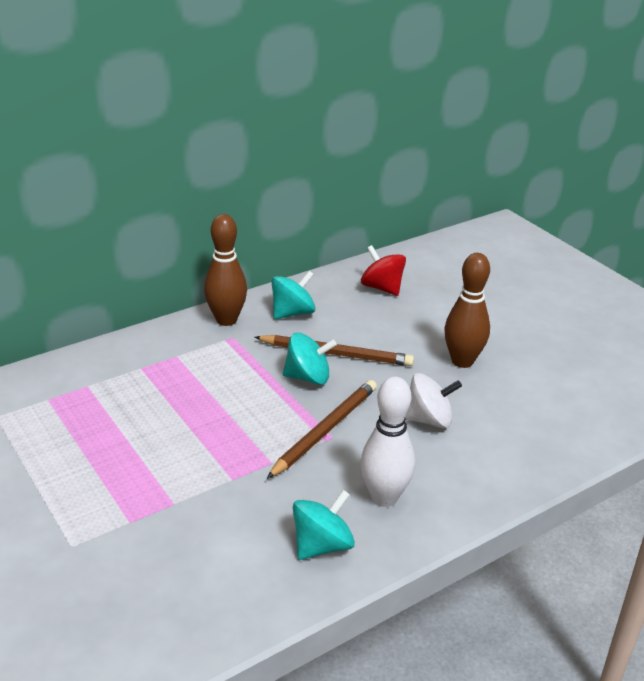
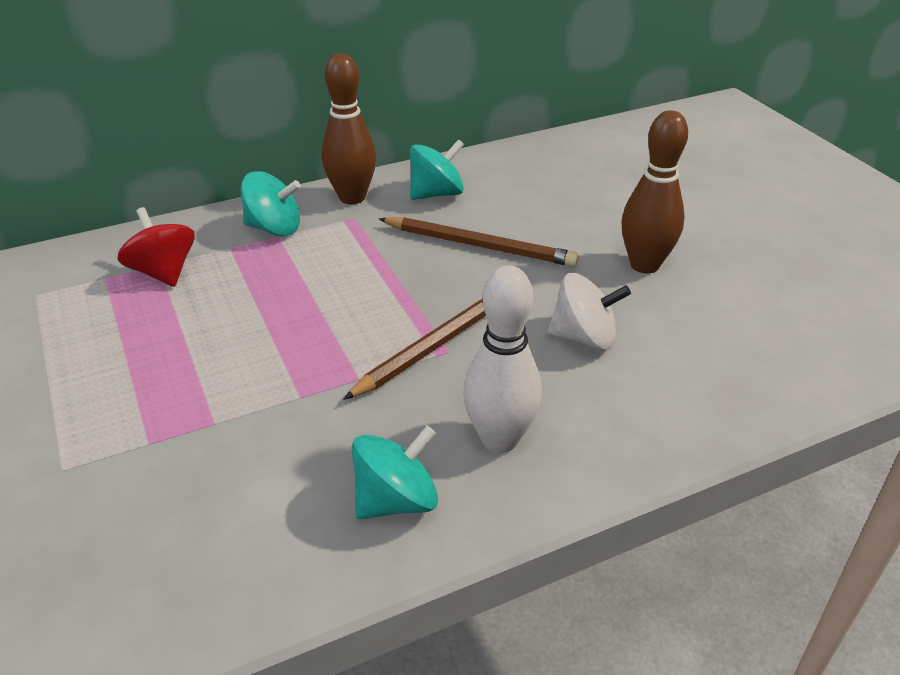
camera: 10 degrees right, 5 degrees up
turquoise spinning top [283,332,337,385] -> turquoise spinning top moved to [241,171,301,236]
red spinning top [361,245,406,296] -> red spinning top moved to [117,207,195,287]

